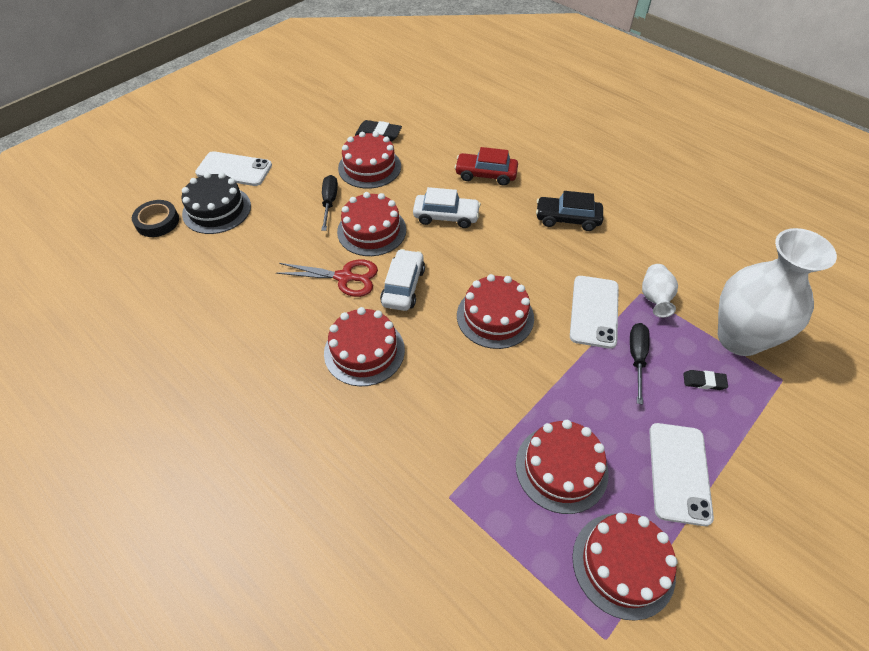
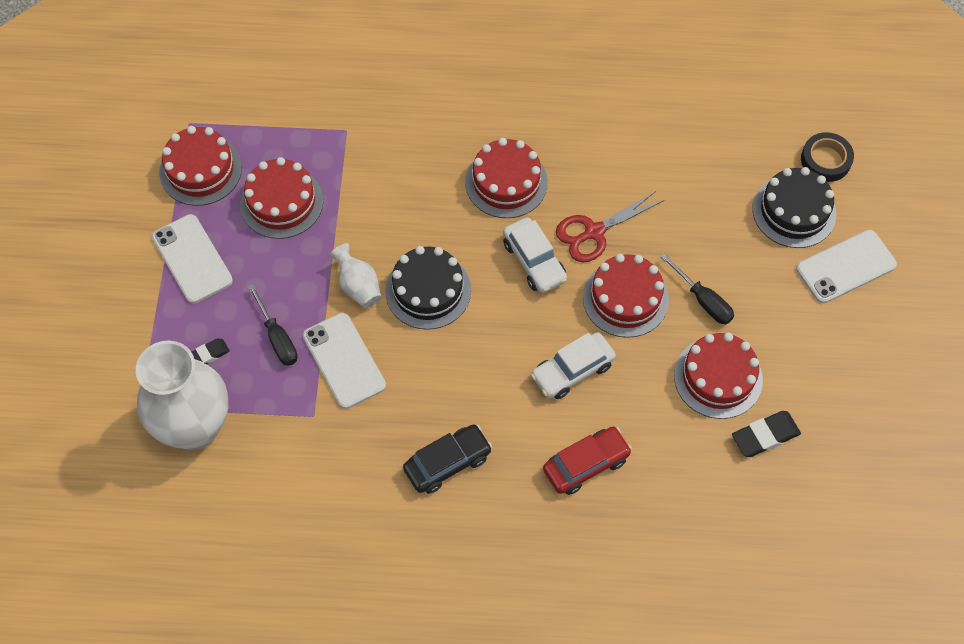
camera: 140 degrees right, 10 degrees up
red cake [457,274,534,349] -> black cake [385,246,471,330]
white vase [642,264,678,318] -> white vase moved to [329,243,381,308]

